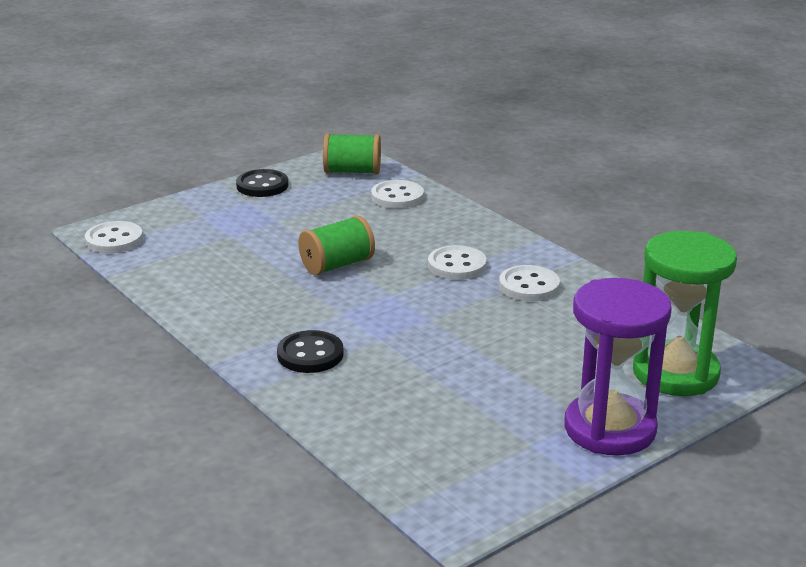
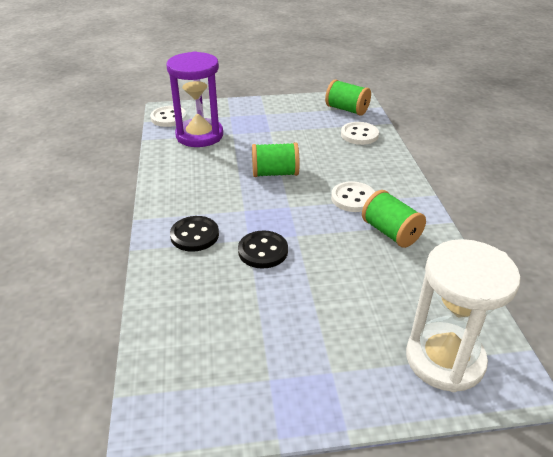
camera: 30 degrees right, 10 degrees up
black button [236,169,288,197] -> black button moved to [238,231,288,269]
white button [499,265,560,301] -> green spool [362,190,426,248]
purple hourglass [564,278,672,455] -> purple hourglass moved to [167,51,223,147]
green hourglass [633,231,737,396] -> white hourglass [406,239,521,392]

